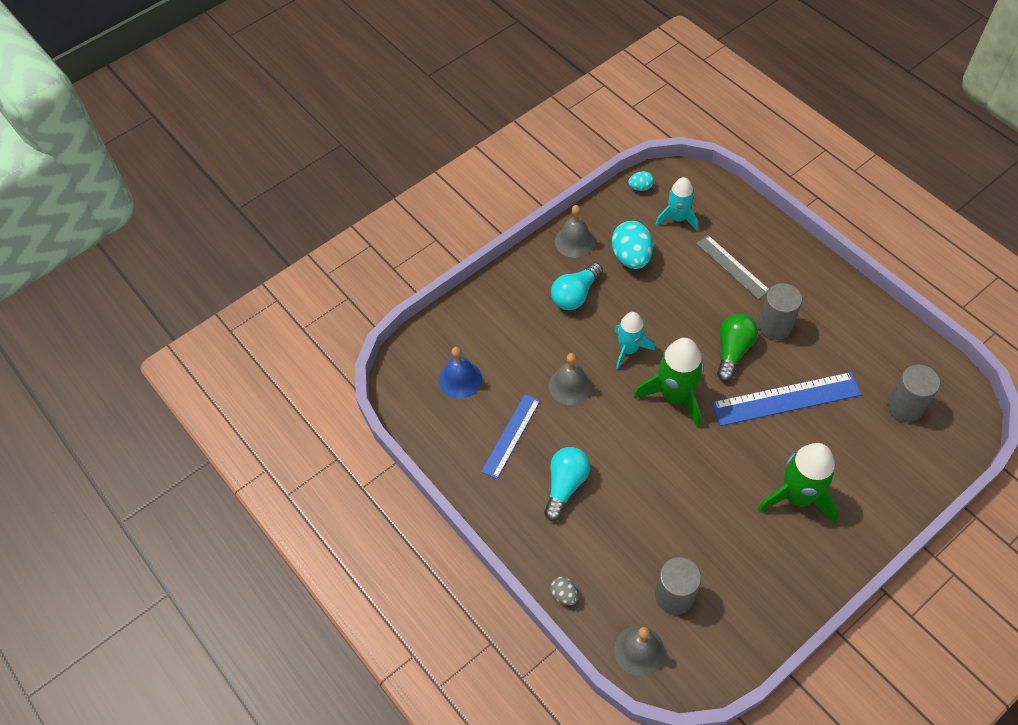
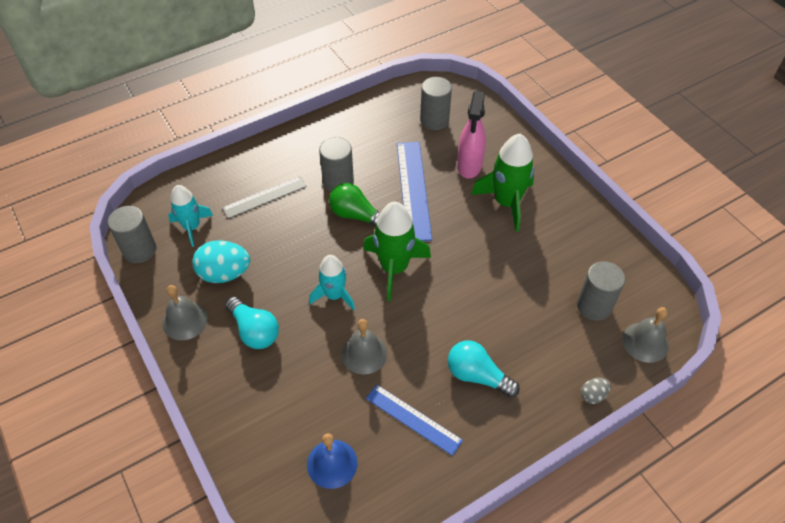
camera: 85 degrees left, 5 degrees down
turquoise egg [628,171,654,191] -> grey cylinder [108,206,156,263]
none -> pink spray bottle [457,91,486,179]

